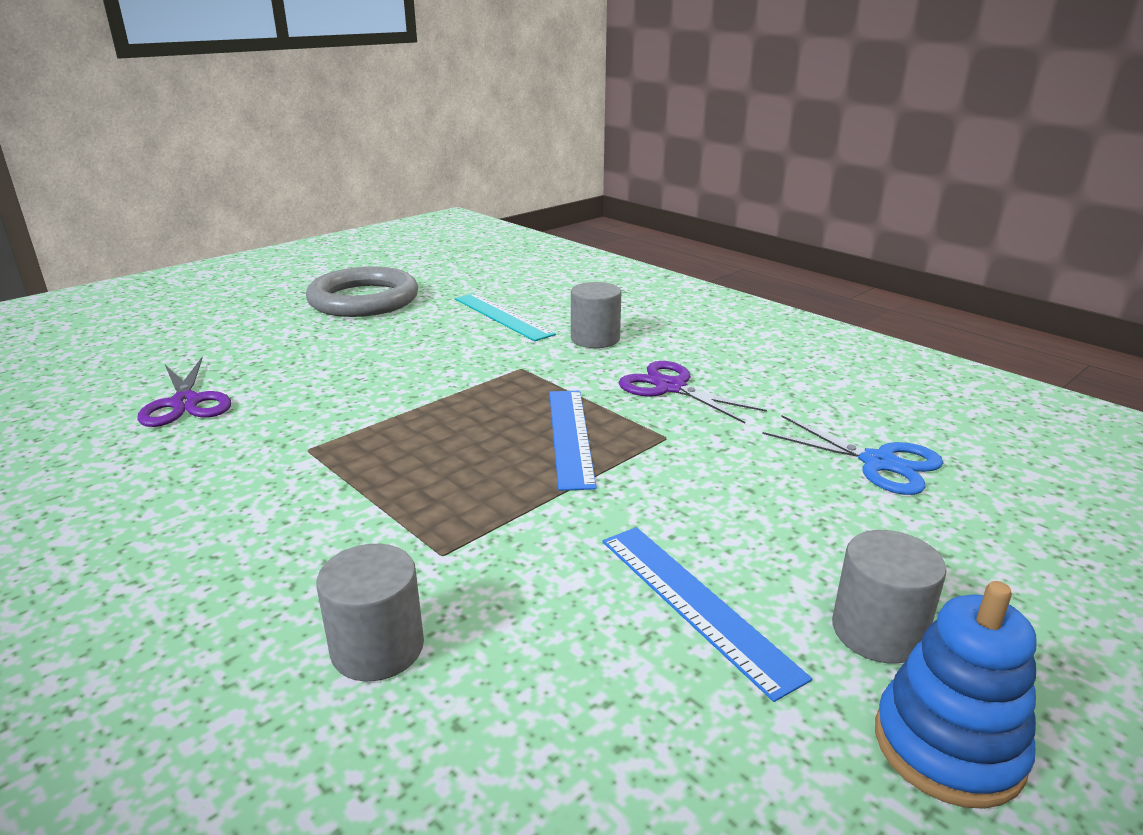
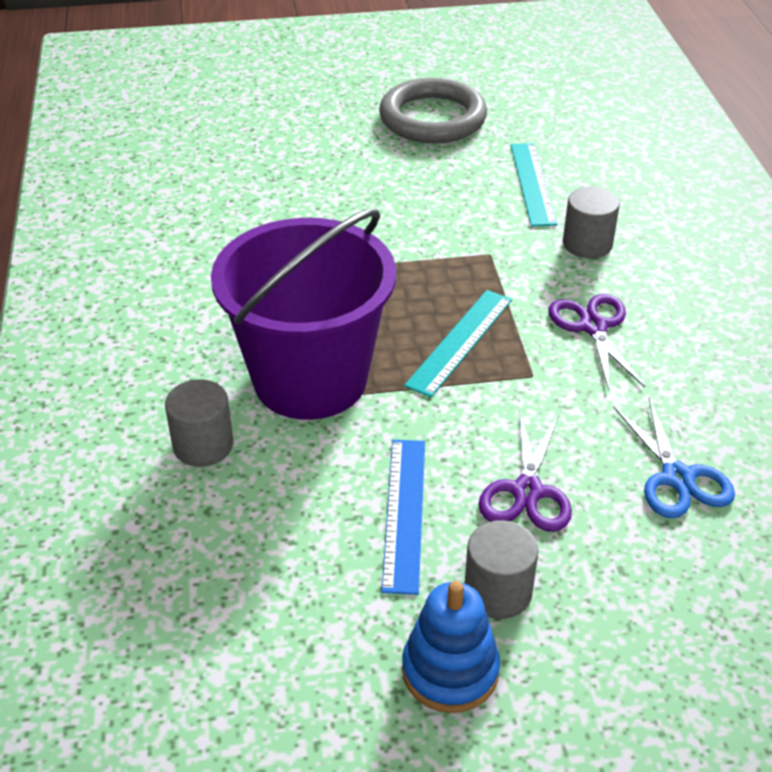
camera: 35 degrees right, 15 degrees up
purple scissors [137,357,231,427] -> purple scissors moved to [479,412,572,532]
blue ruler [549,391,597,491] -> turquoise ruler [404,290,512,397]
none -> purple bucket [211,209,396,420]

